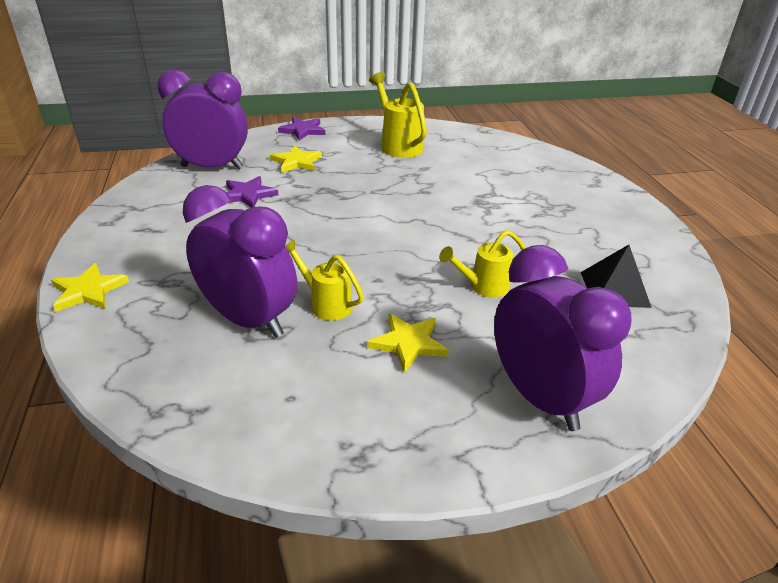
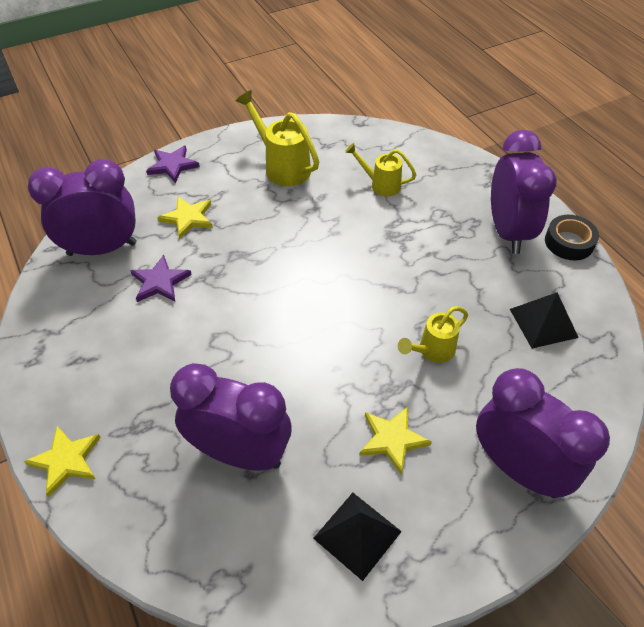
camera: 15 degrees left, 15 degrees up
yellow watering can [285,240,364,321] -> yellow watering can moved to [345,143,416,196]
none -> black pyramid [313,493,402,581]
none -> purple clock [491,130,557,254]
none -> black tape [545,215,599,260]

